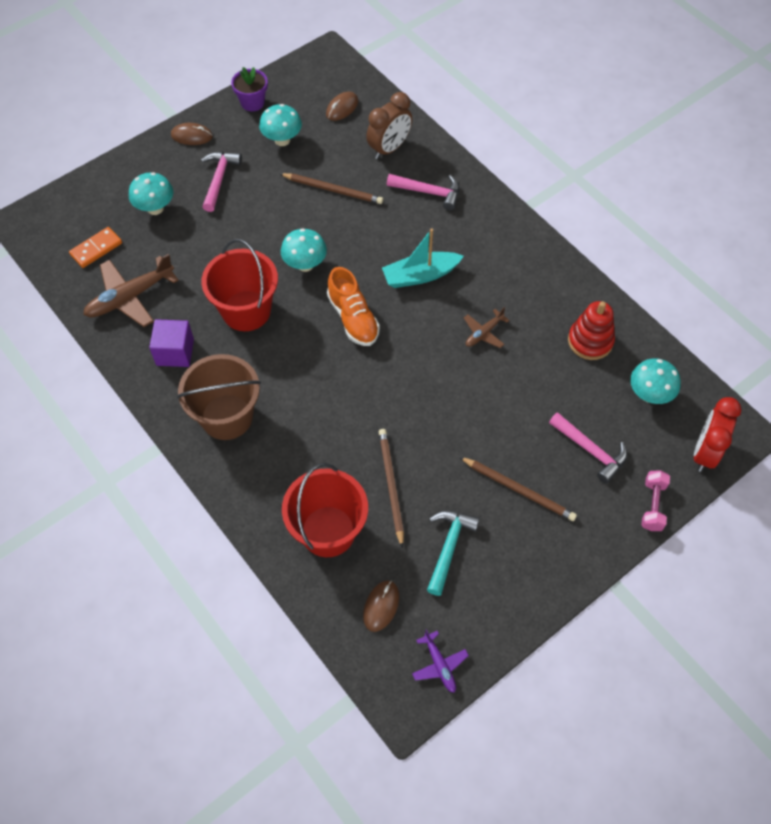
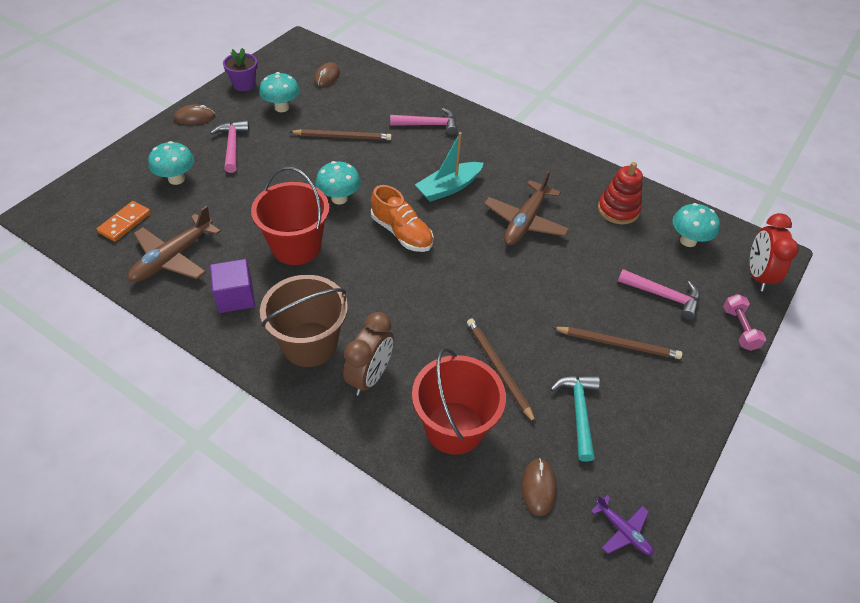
camera: 20 degrees left, 10 degrees down
brown clock [366,92,412,159] -> brown clock moved to [343,312,394,396]
brown plane [464,307,510,348] -> brown plane [484,170,569,245], size x1.87

